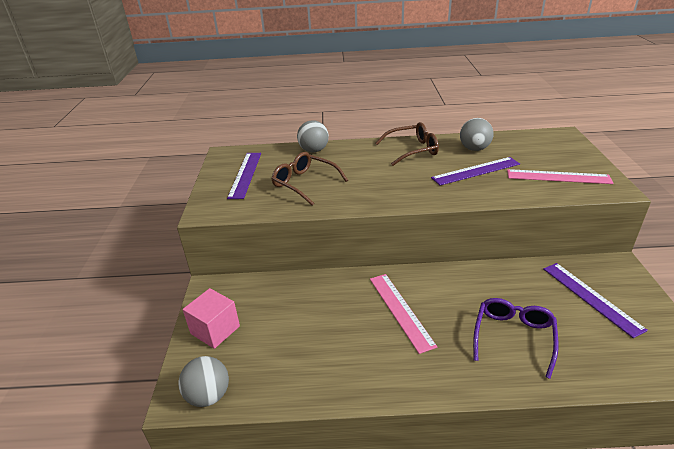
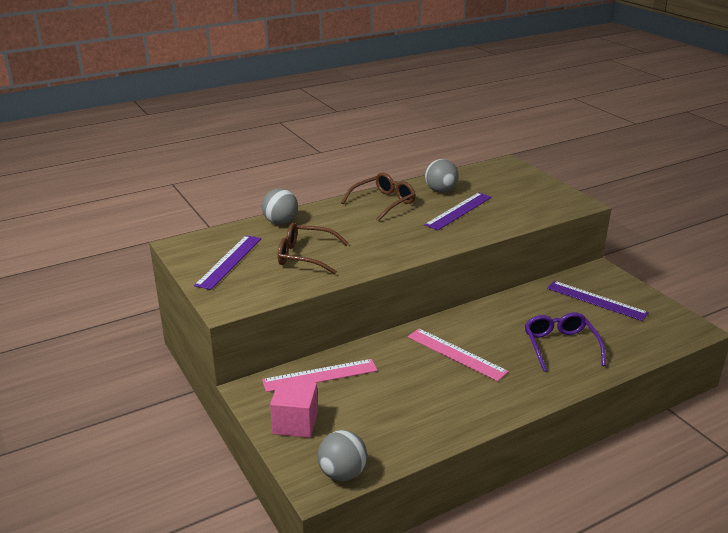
camera: 30 degrees left, 5 degrees down
purple ruler [227,153,261,199] -> purple ruler turned 45 degrees clockwise [194,235,261,290]
pink ruler [507,169,613,184] -> pink ruler moved to [262,359,378,392]

